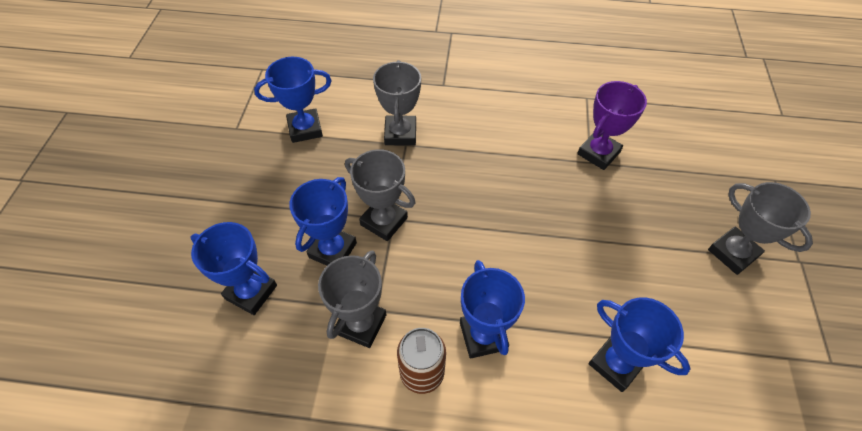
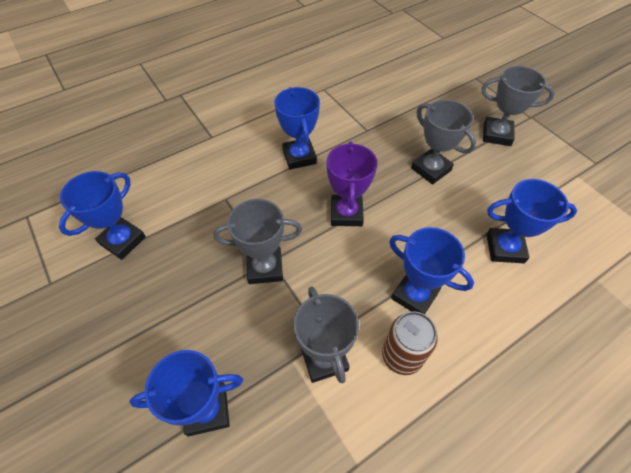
camera: 40 degrees left, 0 degrees up
blue trophy [289,177,357,266] -> blue trophy moved to [274,87,320,170]
grey trophy [373,60,421,145] -> grey trophy moved to [411,100,476,185]
purple trophy [577,81,647,170] -> purple trophy moved to [326,141,377,226]

